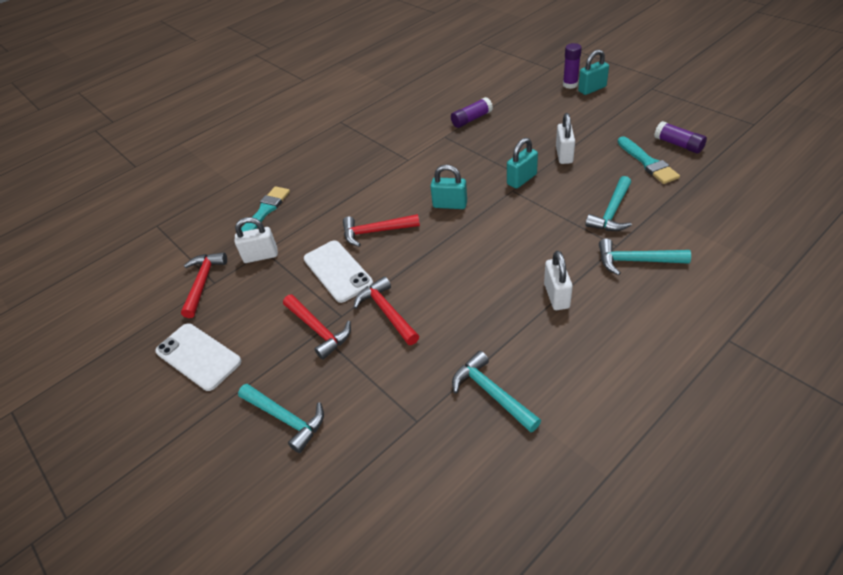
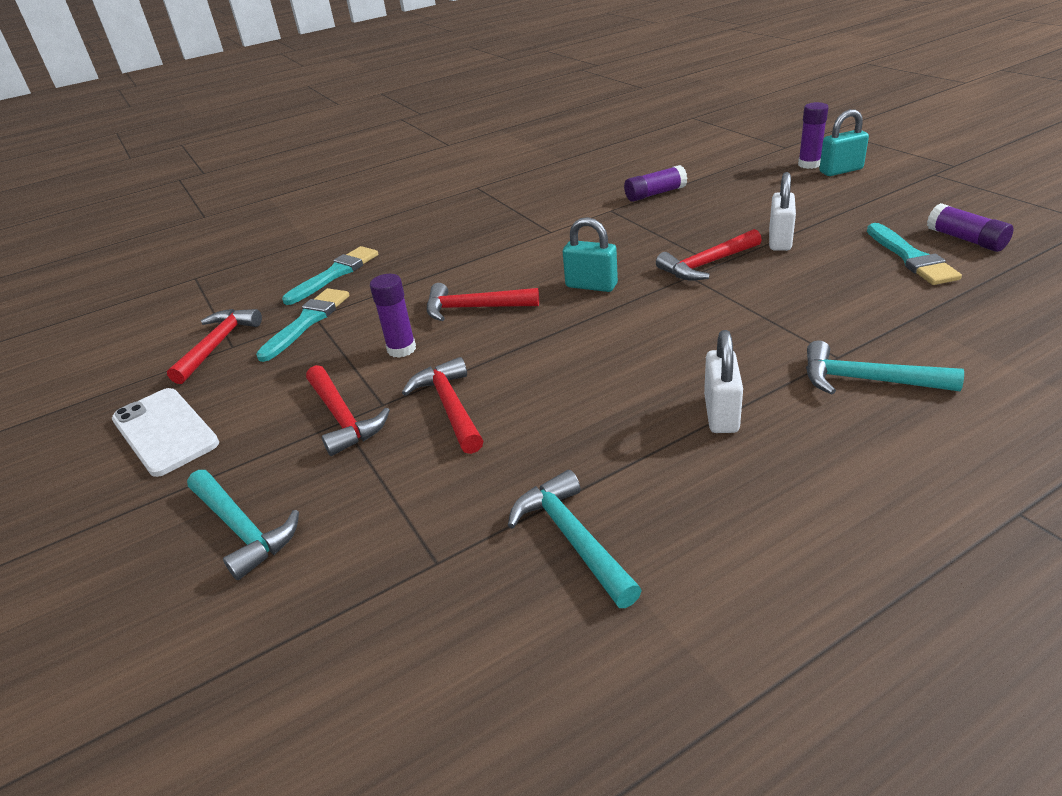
camera: 10 degrees right, 10 degrees down
white padlock [235,217,278,263] -> turquoise brush [256,288,349,362]
white phone [304,241,373,303] -> purple glue stick [370,274,416,358]
turquoise padlock [507,138,538,189] -> red hammer [656,229,762,281]
turquoise hammer [585,176,632,231] -> none

